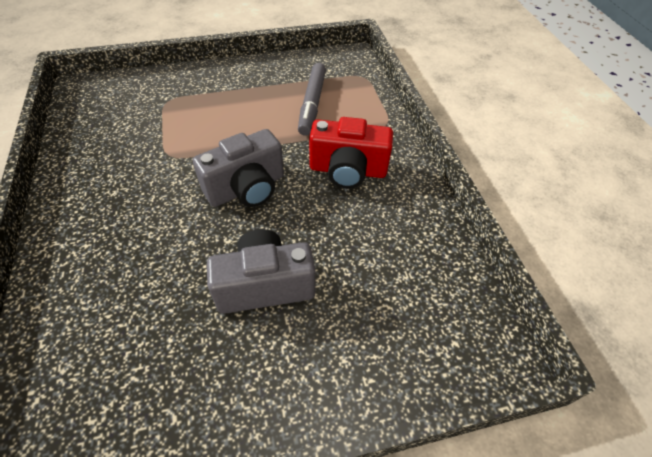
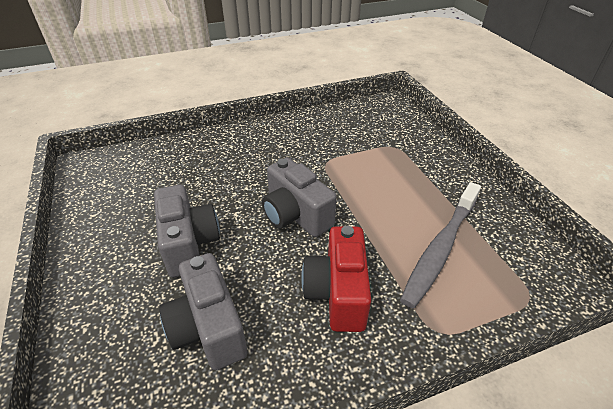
camera: 85 degrees right, 10 degrees down
grey marker [298,63,326,136] -> grey toothbrush [400,182,481,308]
none -> grey camera [159,253,247,370]

